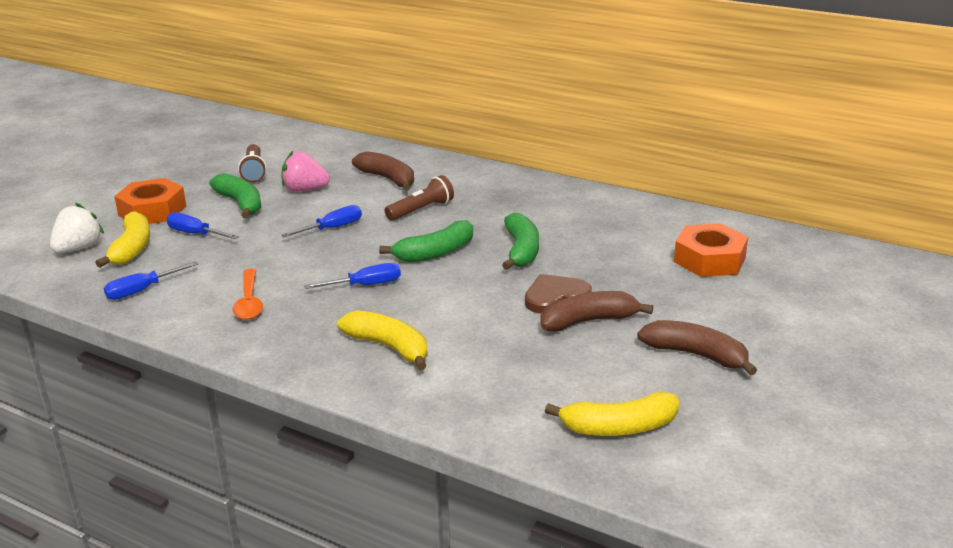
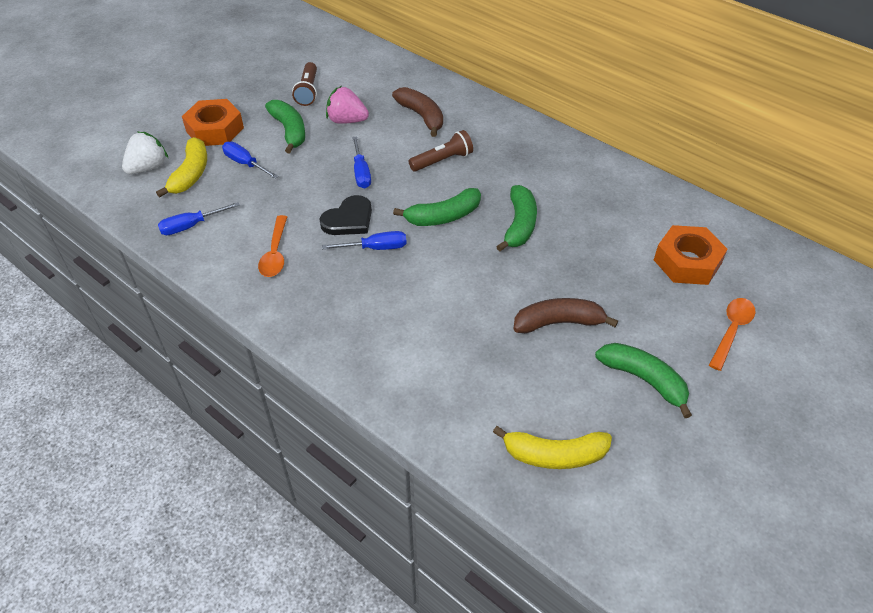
camera: 10 degrees right, 20 degrees up
blue screwdriver [281,205,362,237] -> blue screwdriver turned 105 degrees clockwise [352,137,371,188]
yellow banana [337,310,428,370] -> none
brown heart [525,274,592,314] -> none
brown banana [637,320,757,375] -> green banana [595,343,692,418]
none -> black heart [319,195,372,235]
none -> orange spoon [709,298,756,371]

